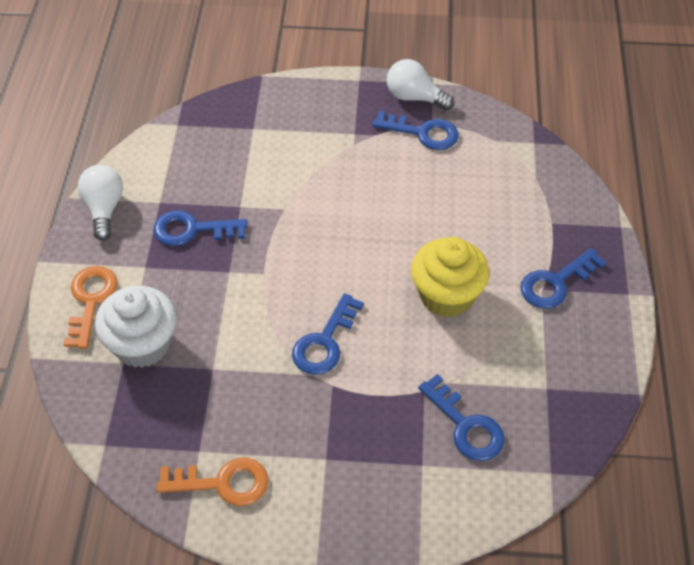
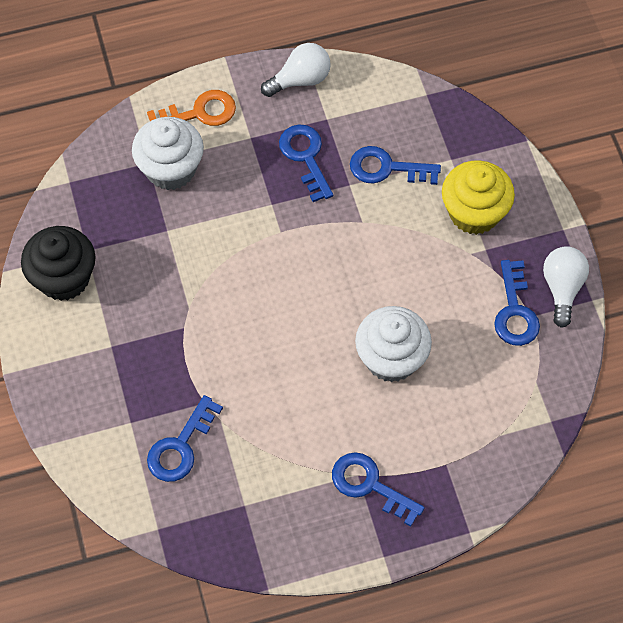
camera: 70 degrees right, 10 degrees up
orange key [157,457,269,506] -> black cupcake [21,226,96,301]
blue key [292,293,364,375] -> blue key moved to [350,146,441,185]
yellow cupcake [411,237,489,317] -> yellow cupcake moved to [442,160,515,235]
none -> white cupcake [355,306,432,382]

